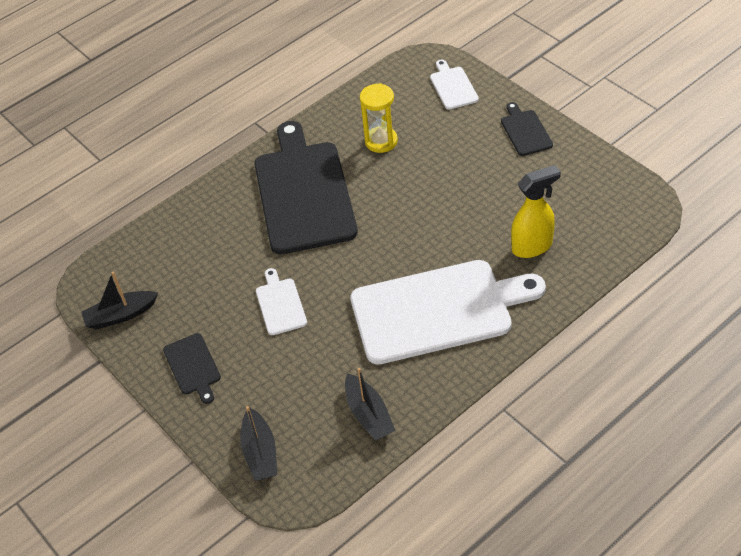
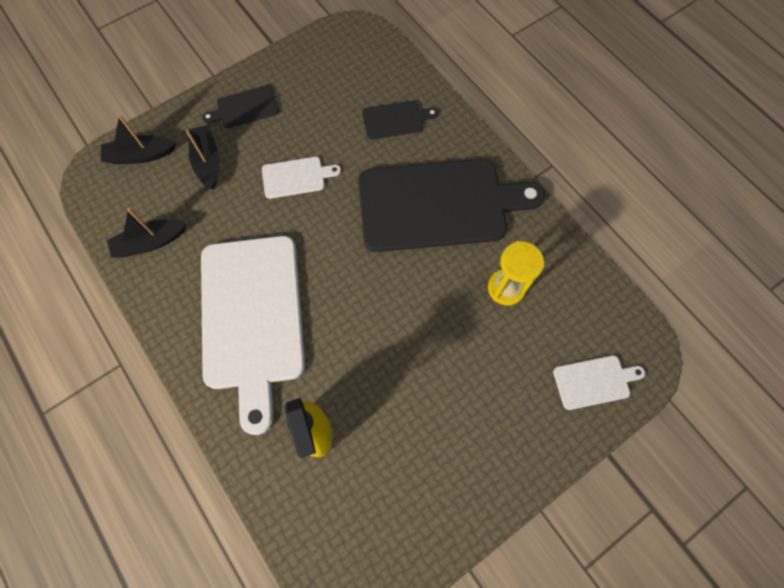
camera: 90 degrees right, 20 degrees up
black boat [81,272,158,329] -> black boat moved to [186,125,219,189]
black cutting board [501,102,553,156] -> black cutting board moved to [362,100,438,140]

